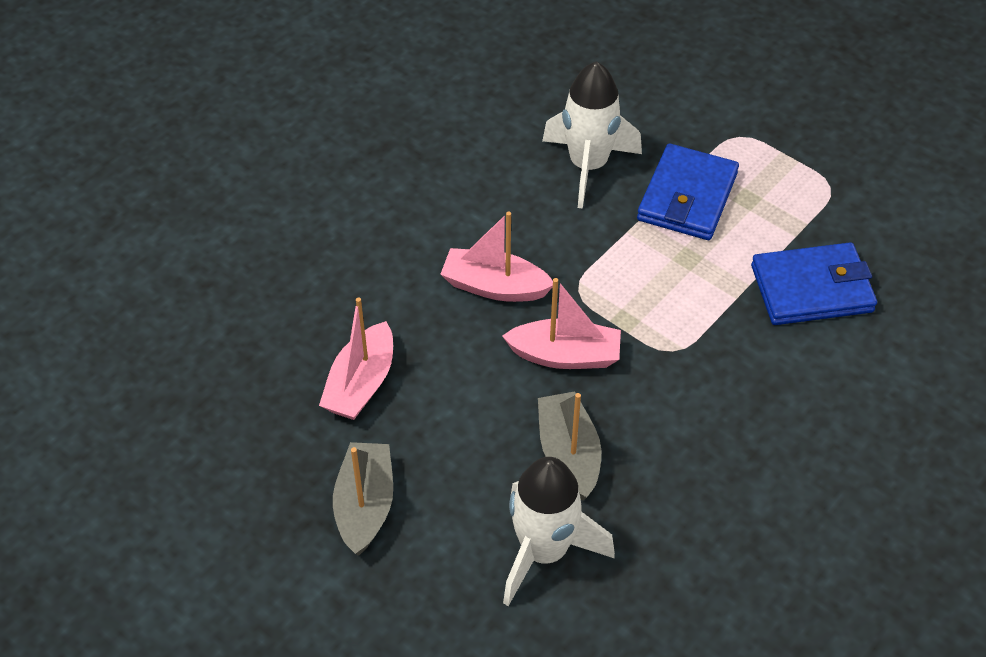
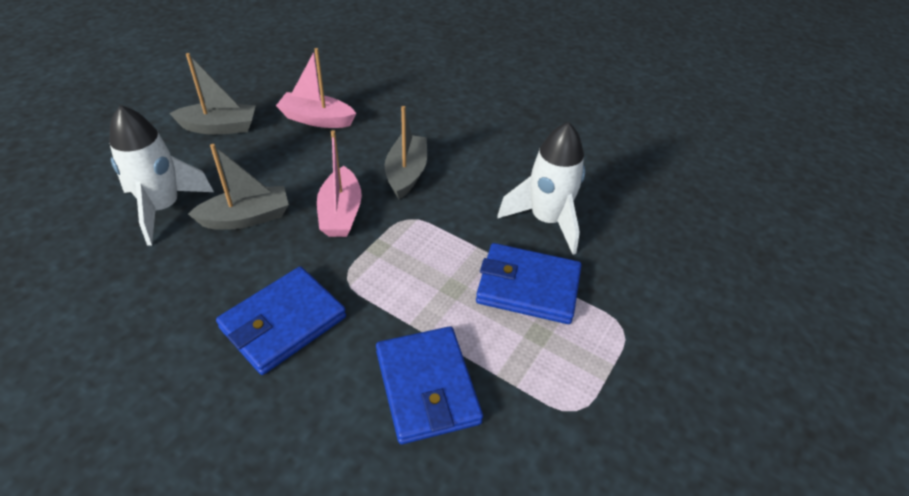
camera: 80 degrees right, 5 degrees down
pink boat [440,211,553,302] -> grey boat [385,106,427,199]
none -> blue wallet [216,266,346,375]

